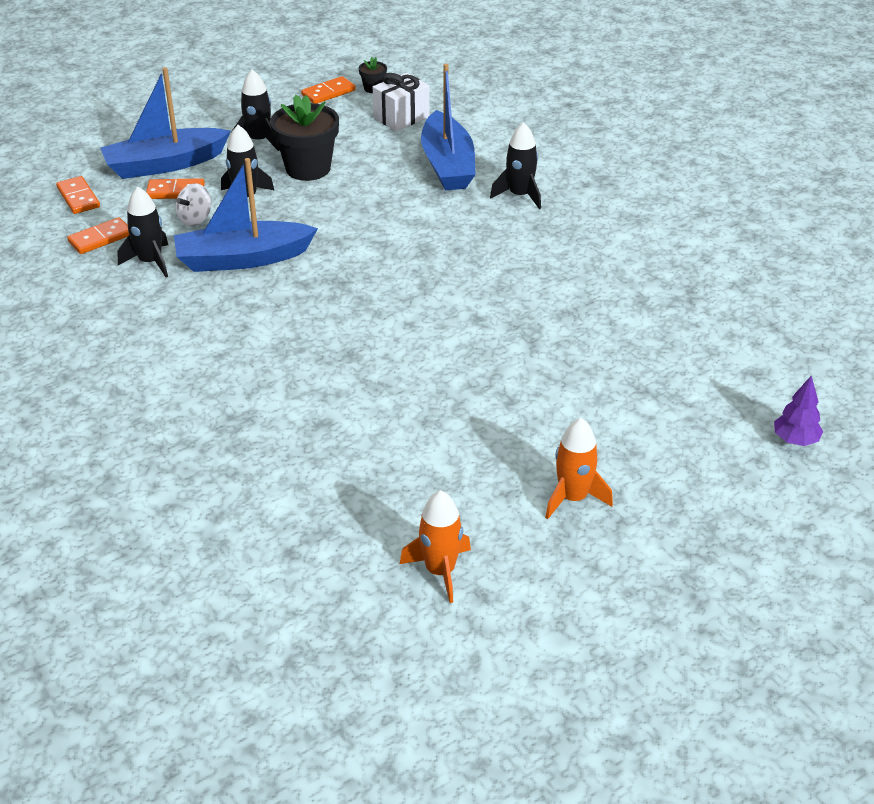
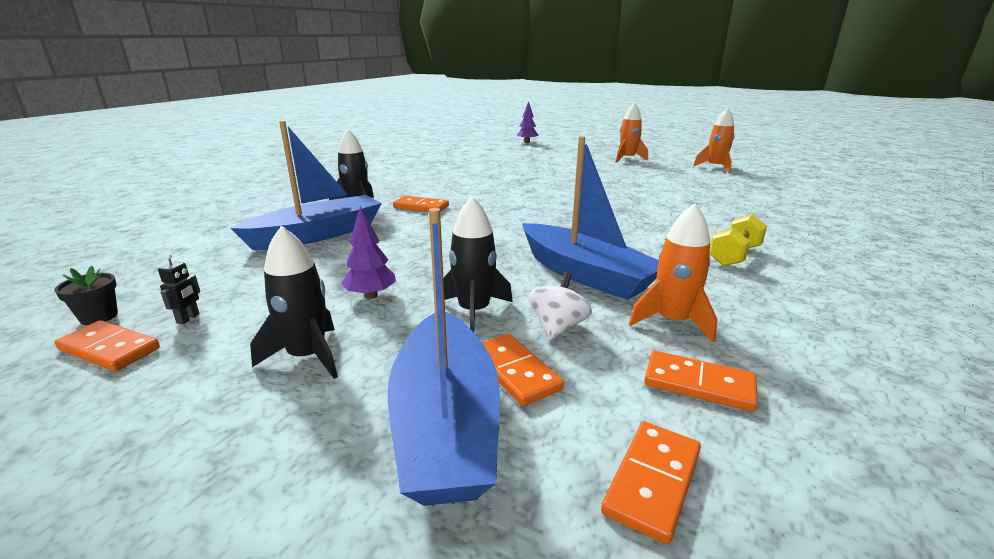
camera: 120 degrees left, 15 degrees down
blue boat [100,67,231,179] -> blue boat turned 45 degrees clockwise [388,208,500,506]
black rocket [117,187,168,278] -> orange rocket [629,203,717,343]
white spinning top [176,184,212,226] -> white spinning top turned 75 degrees counterclockwise [528,272,592,340]
black flower pot [270,95,339,181] -> purple tree [341,207,396,299]
white gift [373,73,430,131] -> none
none -> black robot [158,254,200,324]
none -> orange domino [393,195,449,212]
none -> yellow dumbbell [710,214,767,266]

